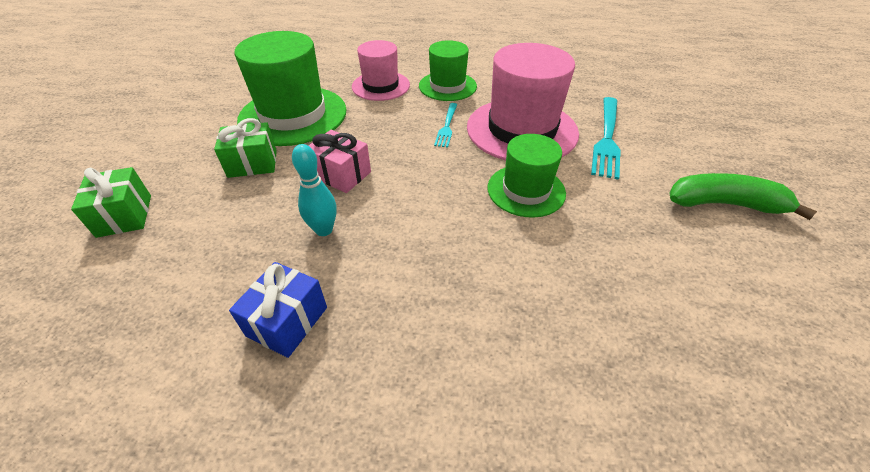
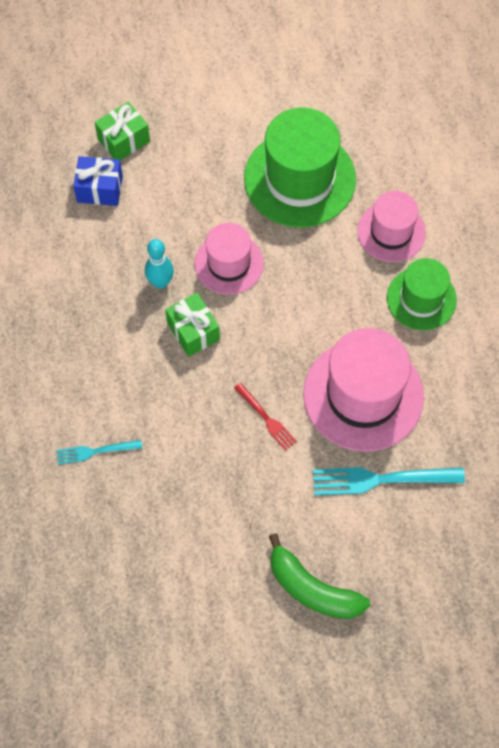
camera: 70 degrees right, 20 degrees up
green gift [214,118,277,178] -> green gift moved to [165,293,220,357]
blue gift [229,262,327,358] -> blue gift moved to [73,156,123,206]
pink gift [308,130,371,193] -> pink hat [195,223,264,295]
turquoise fork [434,103,457,147] -> turquoise fork moved to [56,440,142,465]
green hat [487,134,566,218] -> red fork [234,383,297,451]
green banana [669,173,817,220] -> green banana turned 135 degrees clockwise [269,533,370,619]

